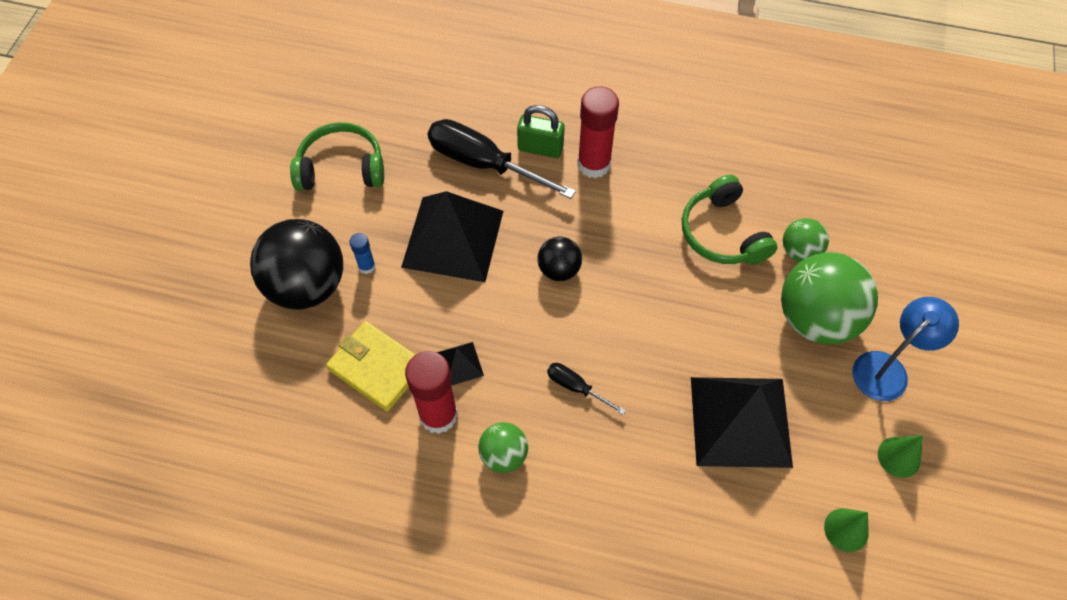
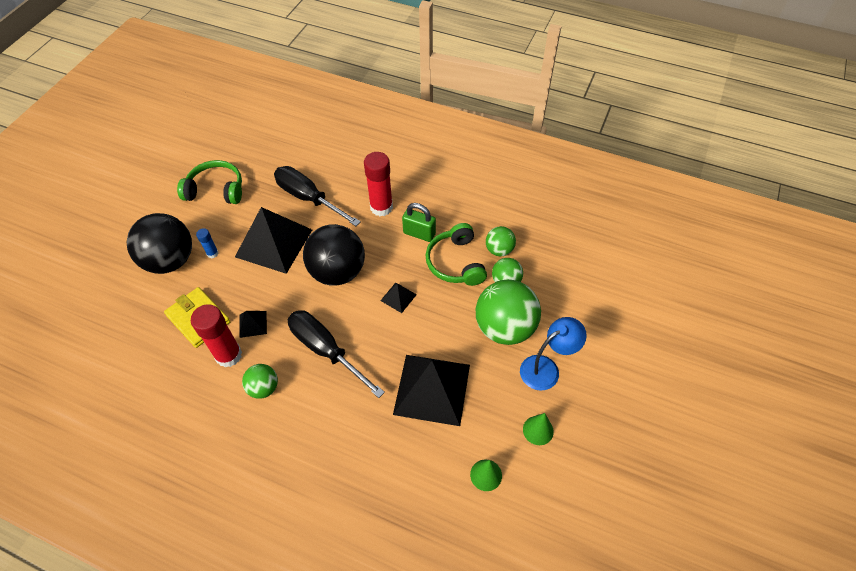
camera: 10 degrees right, 5 degrees down
green padlock [517,105,565,158] -> green padlock moved to [402,203,436,242]
black ball [537,236,582,281] -> black ball [303,224,365,286], size x1.95
black screwdriver [547,363,626,415] -> black screwdriver [288,310,385,398], size x2.09
none -> black pyramid [380,283,417,313]
none -> green ball [486,226,516,256]

